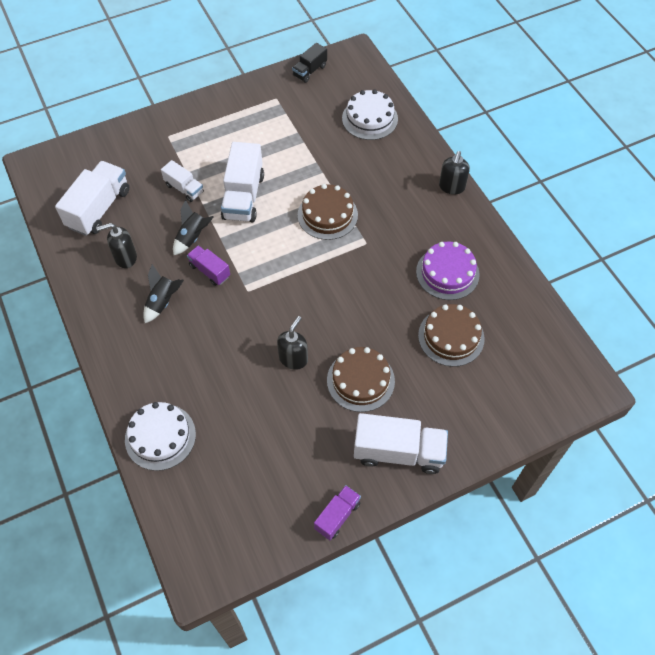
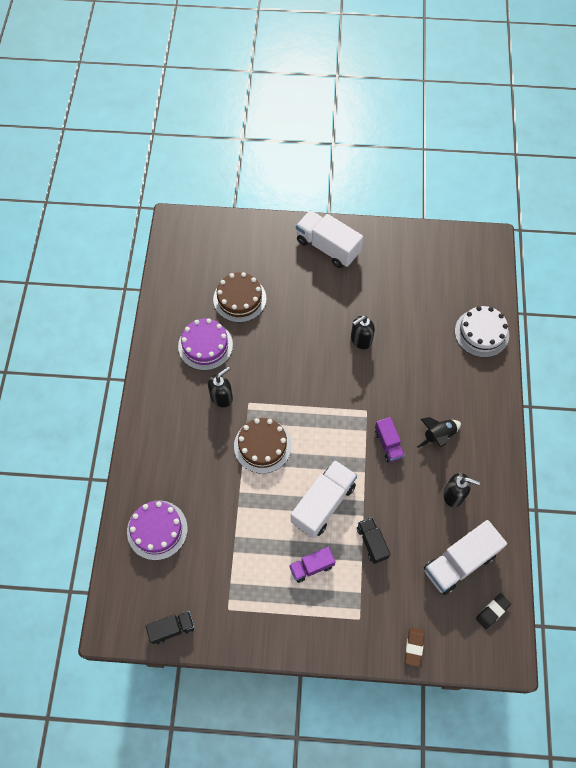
camera: 150 degrees left, 5 degrees up
white truck [161,160,204,202] -> black truck [357,517,391,564]
black rocket [173,199,213,255] -> none
purple truck [314,485,361,540] -> purple truck moved to [289,547,336,583]
brown cake [327,347,395,412] -> none
white cake [342,89,398,140] -> purple cake [127,501,188,560]
black soap dispenser [439,151,470,194] -> black soap dispenser moved to [208,367,233,407]
none -> brown eraser [405,627,424,667]
none -> black eraser [476,593,511,629]

